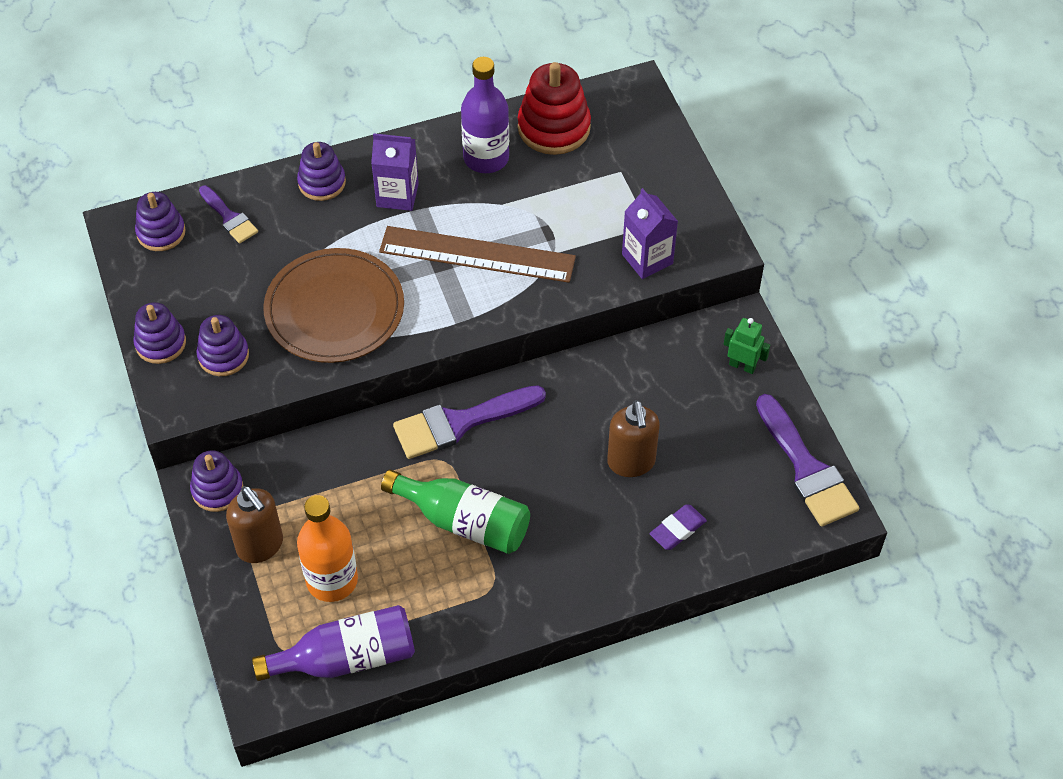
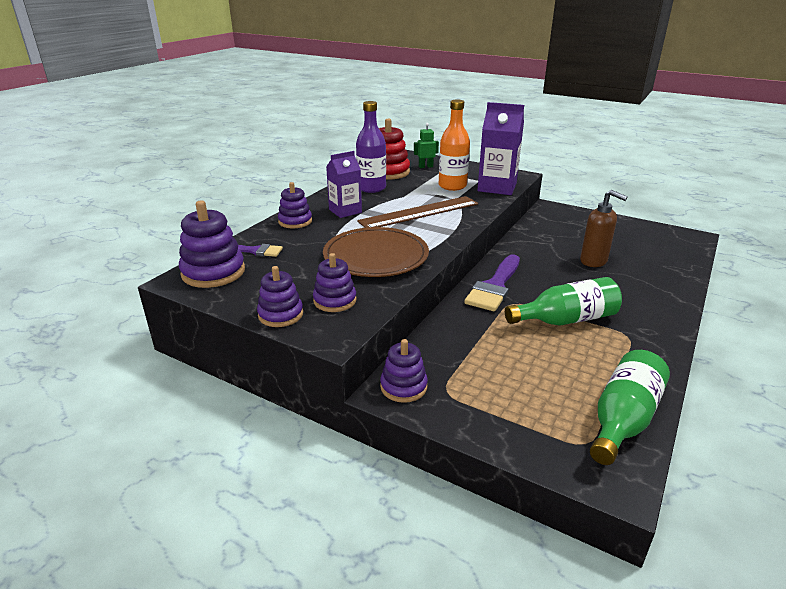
camera: 40 degrees left, 25 degrees down
purple stacking toy [135,192,186,251] -> purple stacking toy [179,200,245,288], size x1.56
brown soap dispenser [226,486,283,563] -> none
purple bottle [252,605,415,681] -> green bottle [590,350,670,465]
orange bottle [297,495,358,602] -> orange bottle moved to [439,100,470,191]
purple carton [622,188,678,279] -> purple carton [477,102,524,195], size x1.51
purple eraser [650,504,707,550] -> none
green robot [724,318,770,374] -> green robot moved to [414,123,439,168]
purple brush [756,394,859,527] -> none

